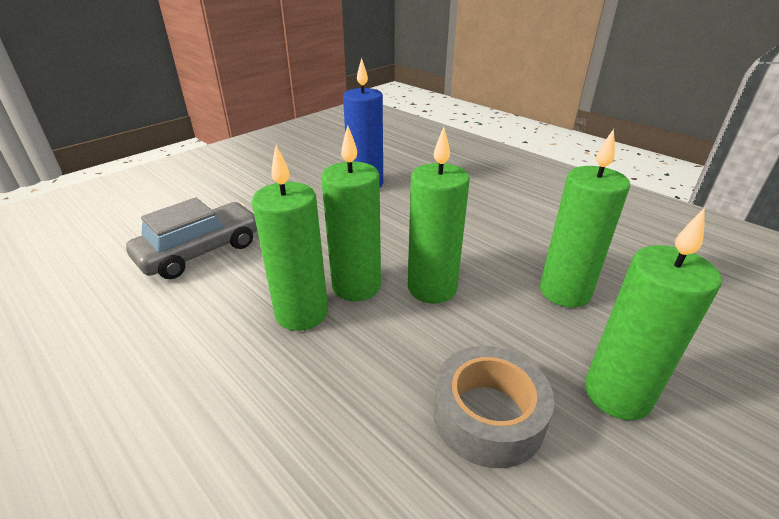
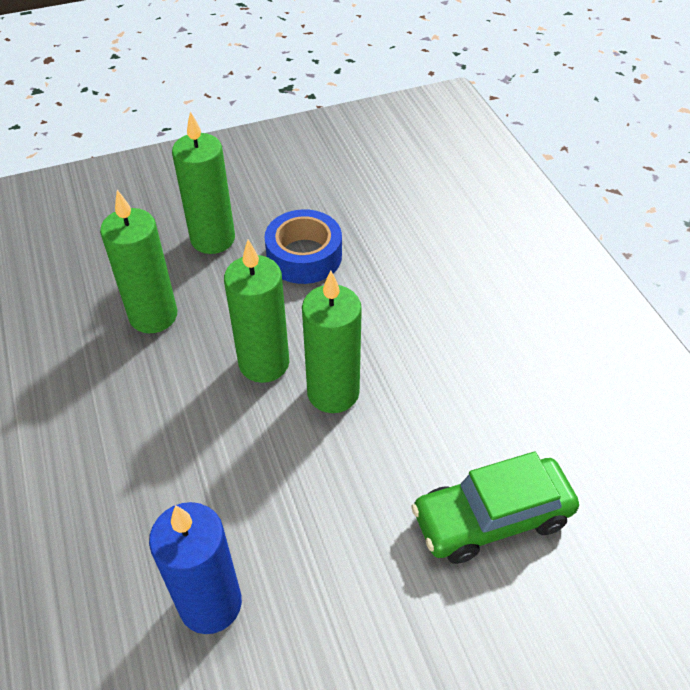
camera: 155 degrees left, 15 degrees up
grey car [126,197,257,279] -> green car [411,452,579,564]
green candle [252,145,328,331] -> none
grey tape [433,346,554,468] -> blue tape [264,209,342,284]

